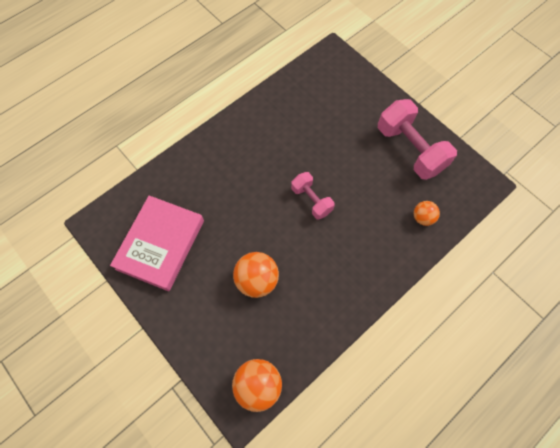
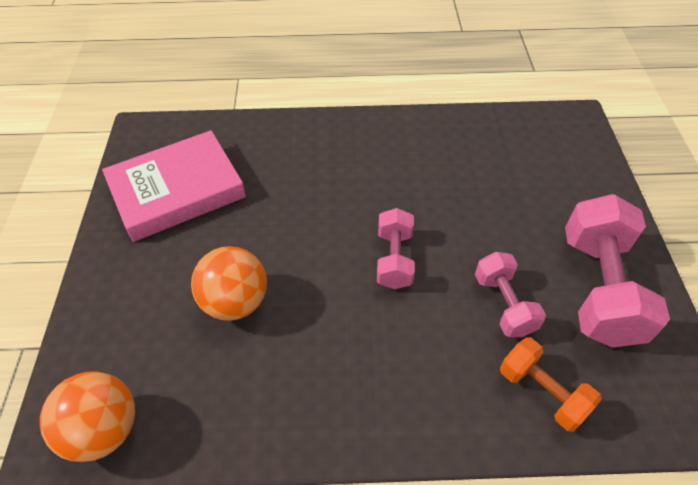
camera: 40 degrees right, 15 degrees down
orange ball [414,201,440,226] -> orange dumbbell [500,338,602,432]
none -> pink dumbbell [475,252,546,337]

